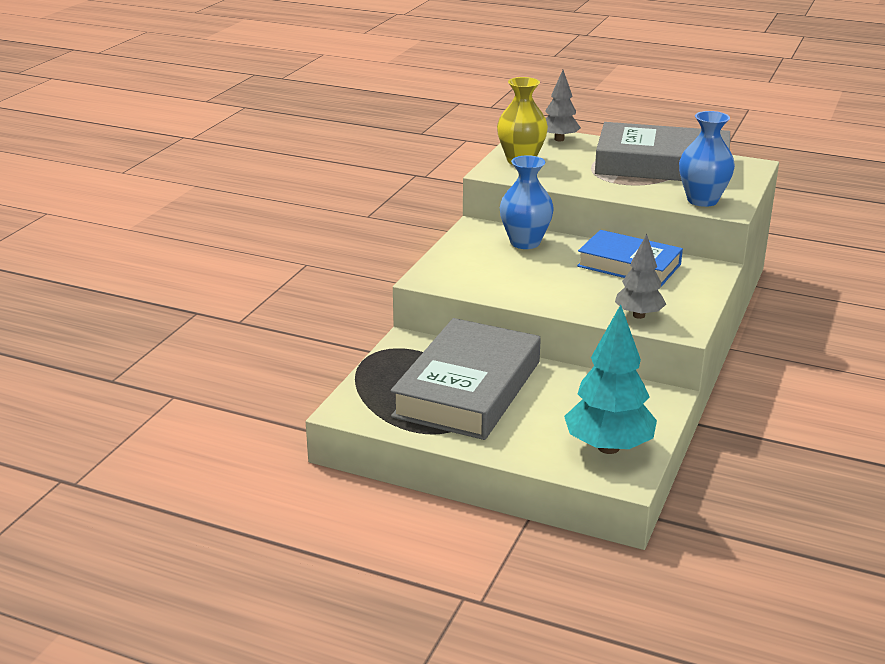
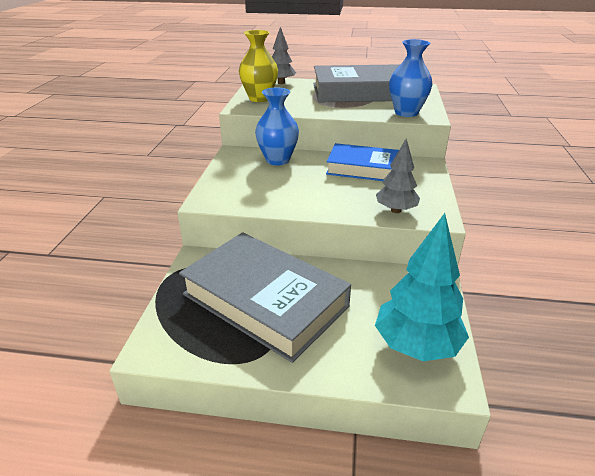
camera: 15 degrees left, 5 degrees up
grey book [390,318,541,440] -> grey book turned 60 degrees counterclockwise [179,232,351,363]

